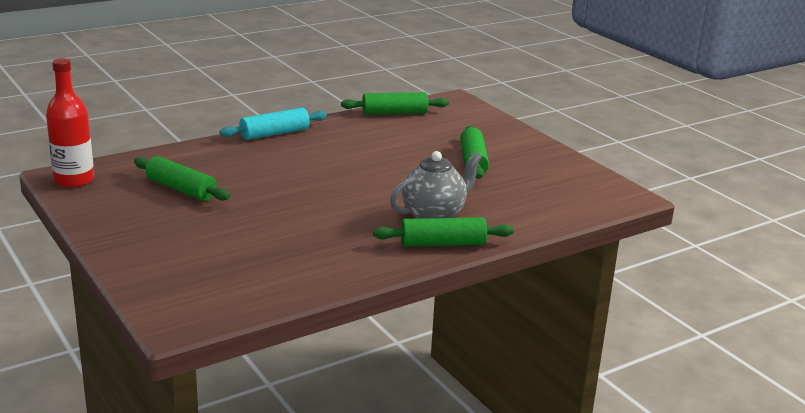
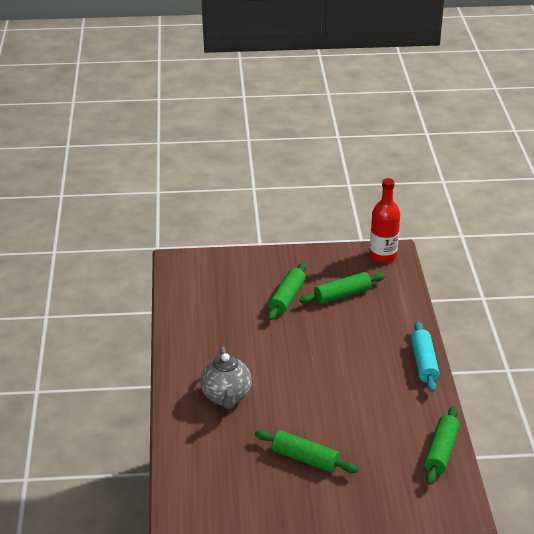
camera: 120 degrees right, 10 degrees up
green rolling pin [373,217,514,247] -> green rolling pin moved to [268,262,306,320]

